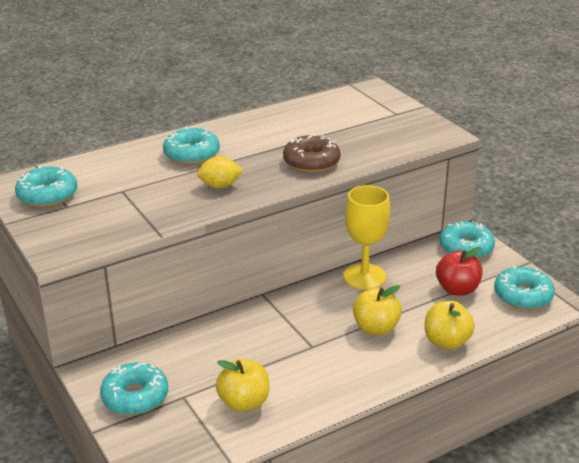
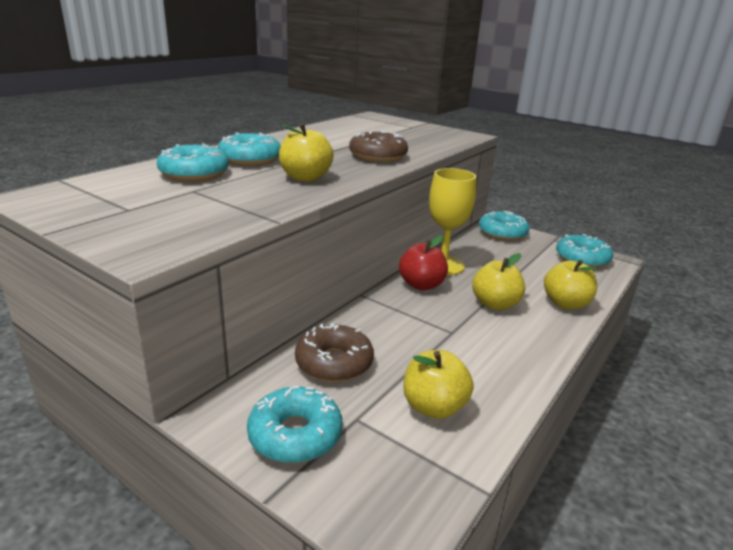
camera: 25 degrees left, 5 degrees down
turquoise donut [15,166,77,207] -> turquoise donut moved to [157,143,229,181]
yellow lemon [197,156,243,188] -> yellow apple [279,123,334,182]
red apple [436,247,483,296] -> red apple moved to [399,235,448,290]
none -> brown donut [295,323,374,382]

